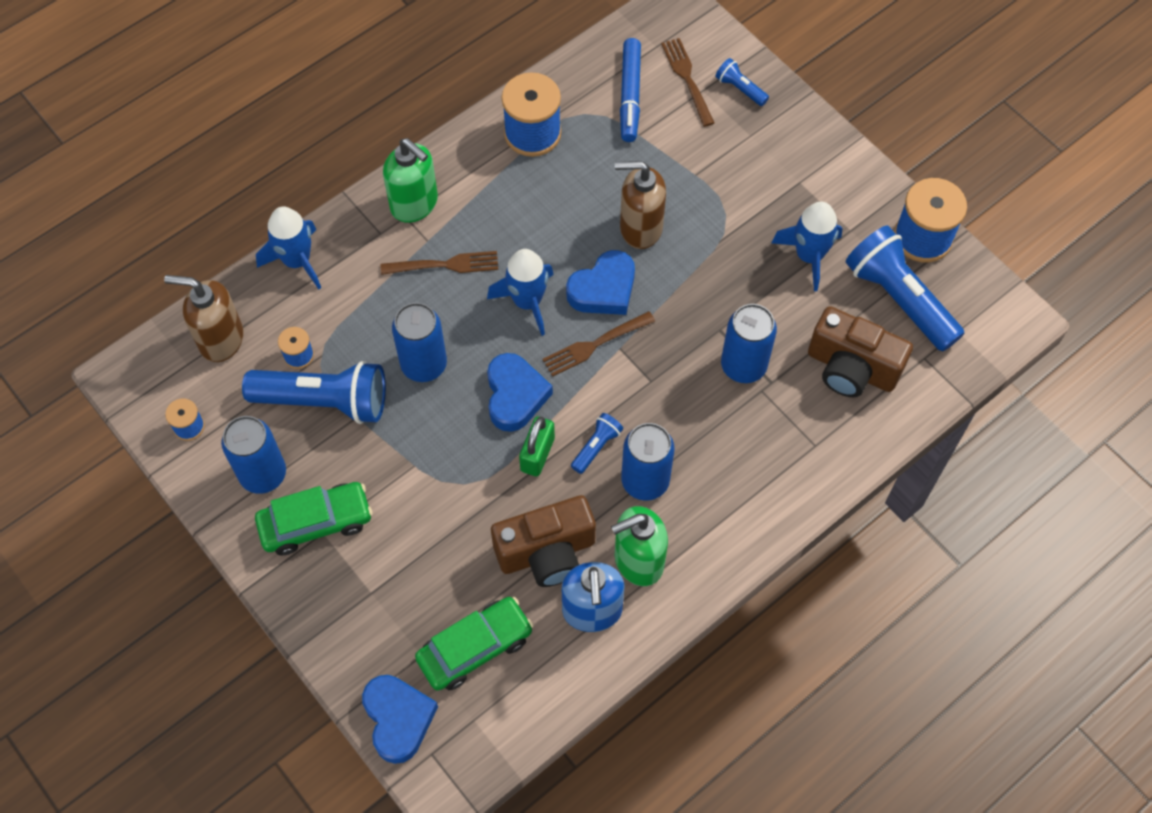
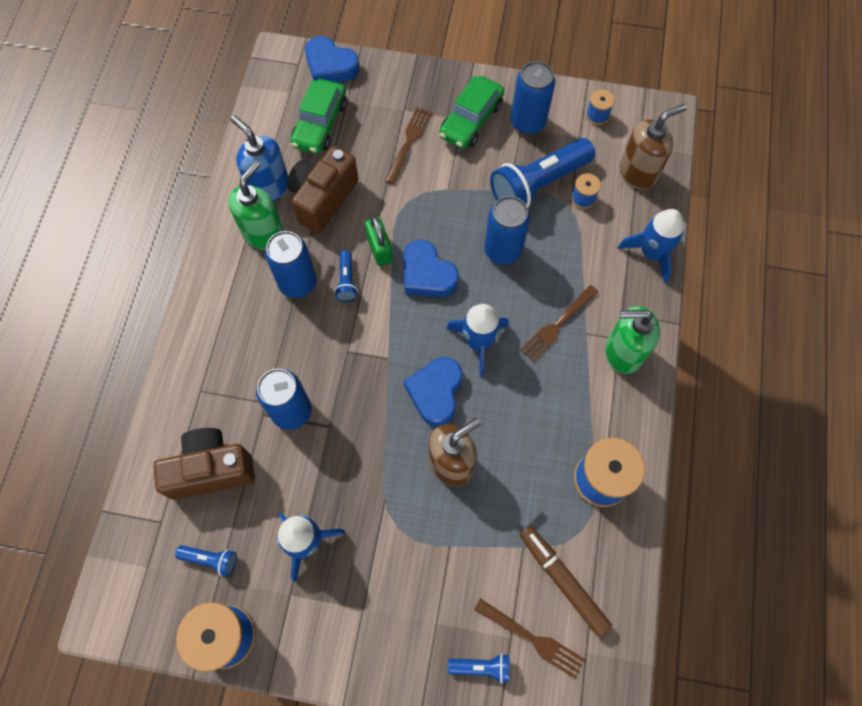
camera: 140 degrees right, 5 degrees up
brown fork [543,311,655,376] -> brown fork moved to [385,107,432,184]
blue marker [620,38,641,142] -> brown marker [519,526,612,637]
blue flashlight [845,225,964,352] -> blue flashlight [175,545,237,577], size x0.46

